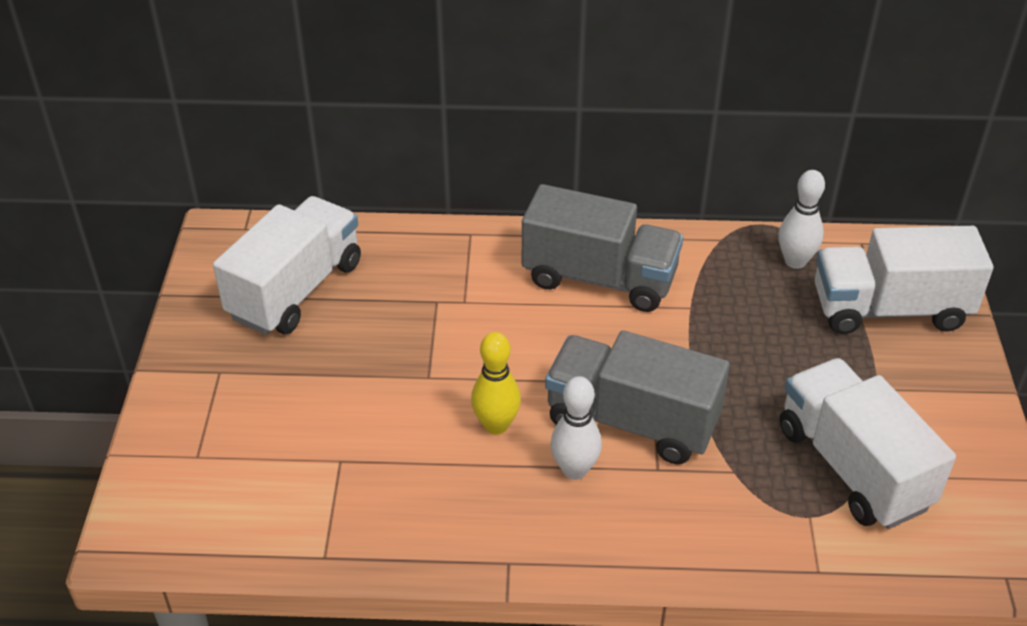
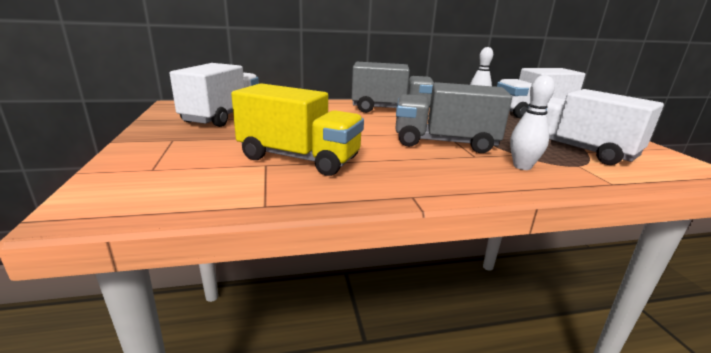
camera: 15 degrees left, 20 degrees down
yellow bowling pin [471,332,521,435] -> none
white bowling pin [550,376,602,480] -> white bowling pin moved to [510,75,555,170]
none -> yellow truck [231,83,364,176]

